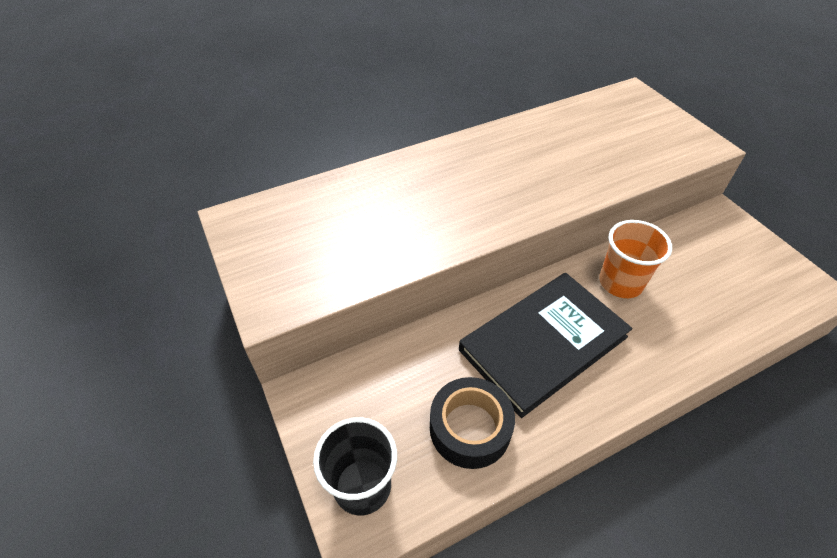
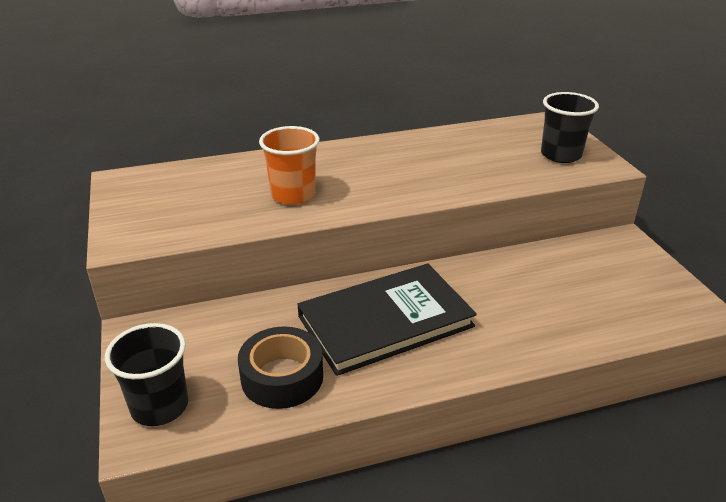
camera: 10 degrees right, 15 degrees down
orange cup [599,220,672,298] -> orange cup moved to [259,126,320,205]
none -> black cup [541,92,599,163]

